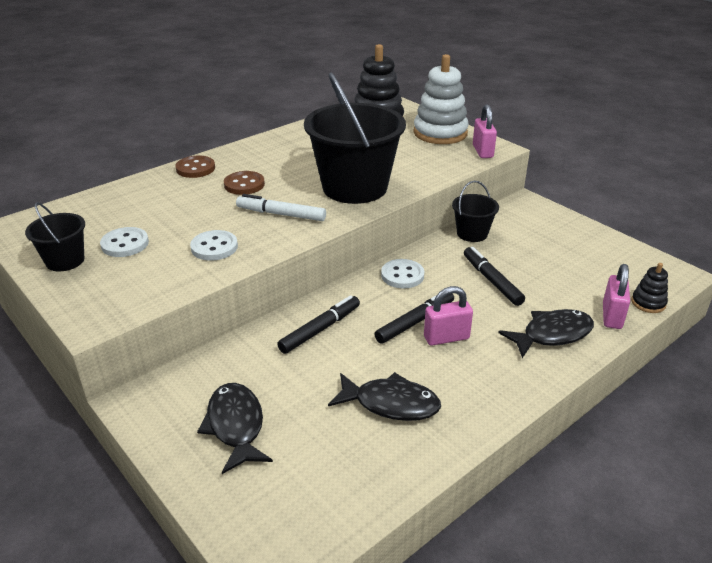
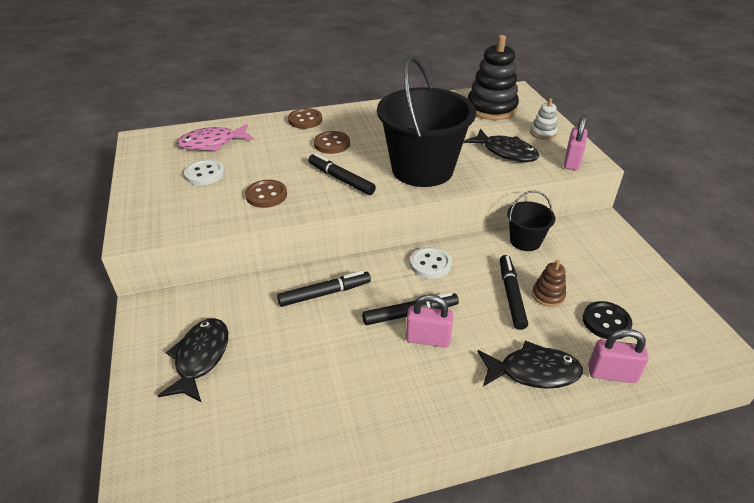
camera: 25 degrees right, 5 degrees up
black bucket [25,202,85,272] -> none
white button [190,230,238,261] -> brown button [245,180,287,208]
white marker [236,194,326,221] -> black marker [308,153,376,195]
black fish [328,372,441,421] -> black fish moved to [464,129,539,162]
white stacking toy [413,54,469,144] -> white stacking toy [530,98,557,140], size x0.48
pink padlock [603,264,630,329] -> pink padlock turned 60 degrees clockwise [588,329,649,383]
black stacking toy [631,263,668,313] -> none
none -> pink fish [177,124,254,151]
none -> brown stacking toy [532,260,566,307]
none -> black button [583,301,632,340]

